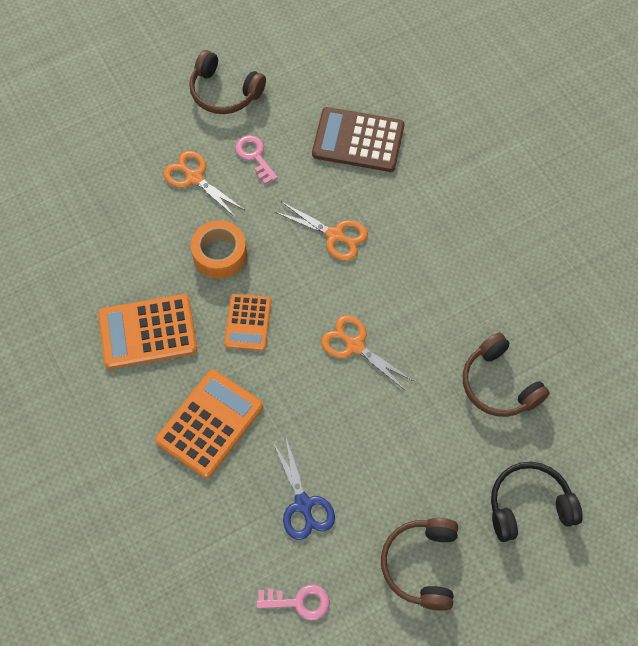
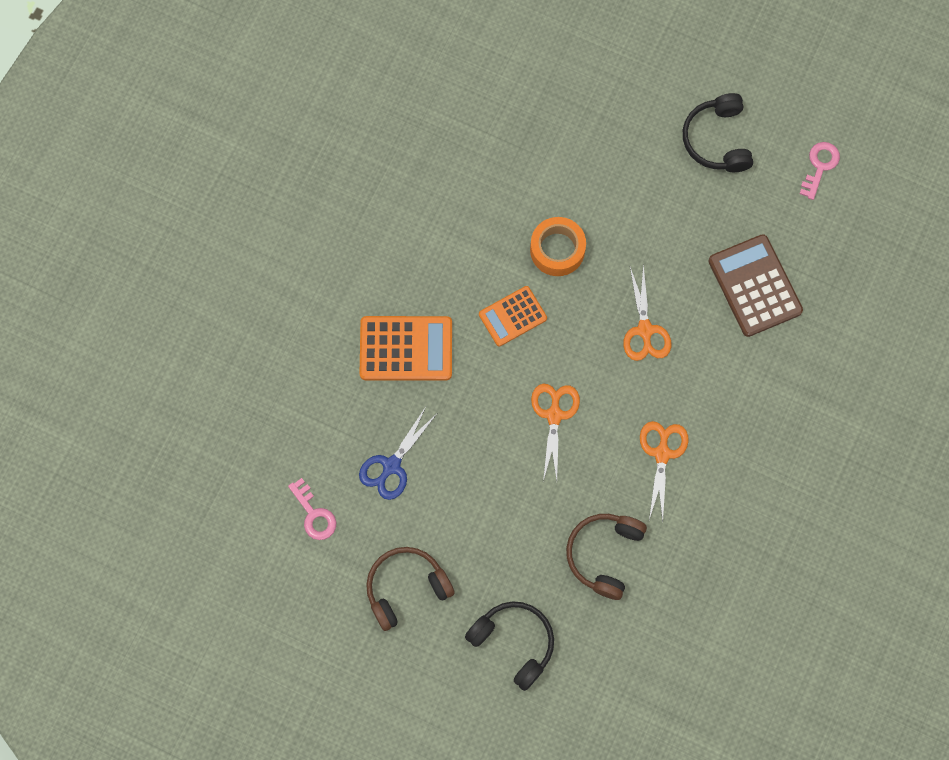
camera: 55 degrees right, 10 degrees up
orange calculator [98,294,197,369] -> none
orange scissors [163,151,245,218] -> orange scissors moved to [640,421,688,521]
brown headphones [189,50,266,114] -> black headphones [683,93,753,172]
pink key [235,135,278,184] -> pink key moved to [800,142,840,200]

